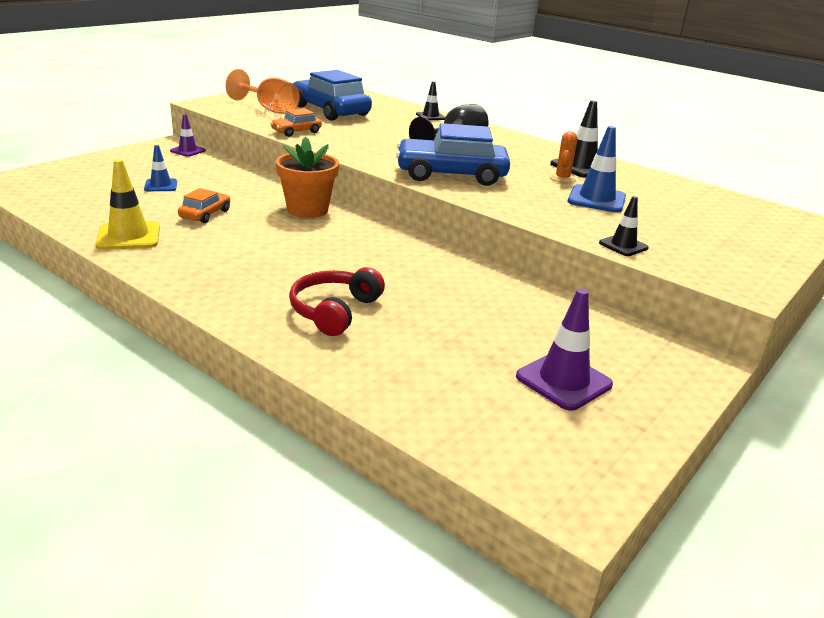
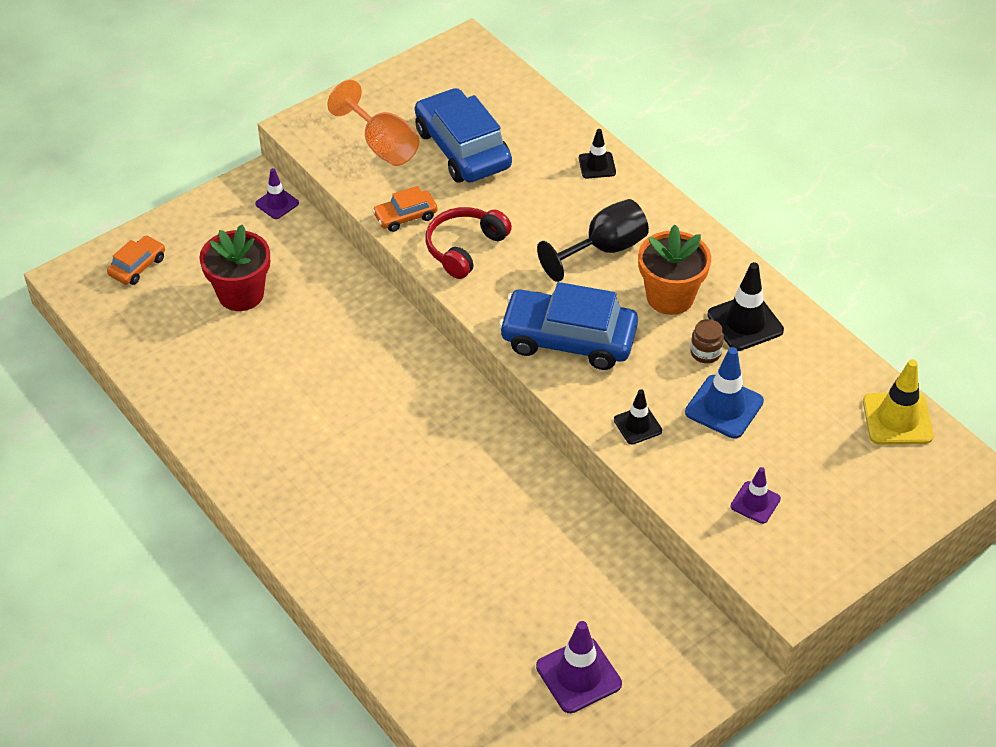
camera: 15 degrees right, 20 degrees up
yellow traffic cone [95,159,160,250] -> yellow traffic cone moved to [863,359,934,445]
blue traffic cone [144,145,177,191] -> red flower pot [199,225,270,311]
orange car [178,188,230,223] -> orange car moved to [107,235,165,285]
orange flower pot [276,137,339,218] -> orange flower pot moved to [638,225,711,315]
red headphones [289,267,385,336] -> red headphones moved to [426,207,512,279]
orange cactus [550,131,578,183] -> brown jar [690,319,724,363]
black traffic cone [599,196,649,256] -> black traffic cone moved to [614,389,662,445]
none -> purple traffic cone [730,467,781,524]

